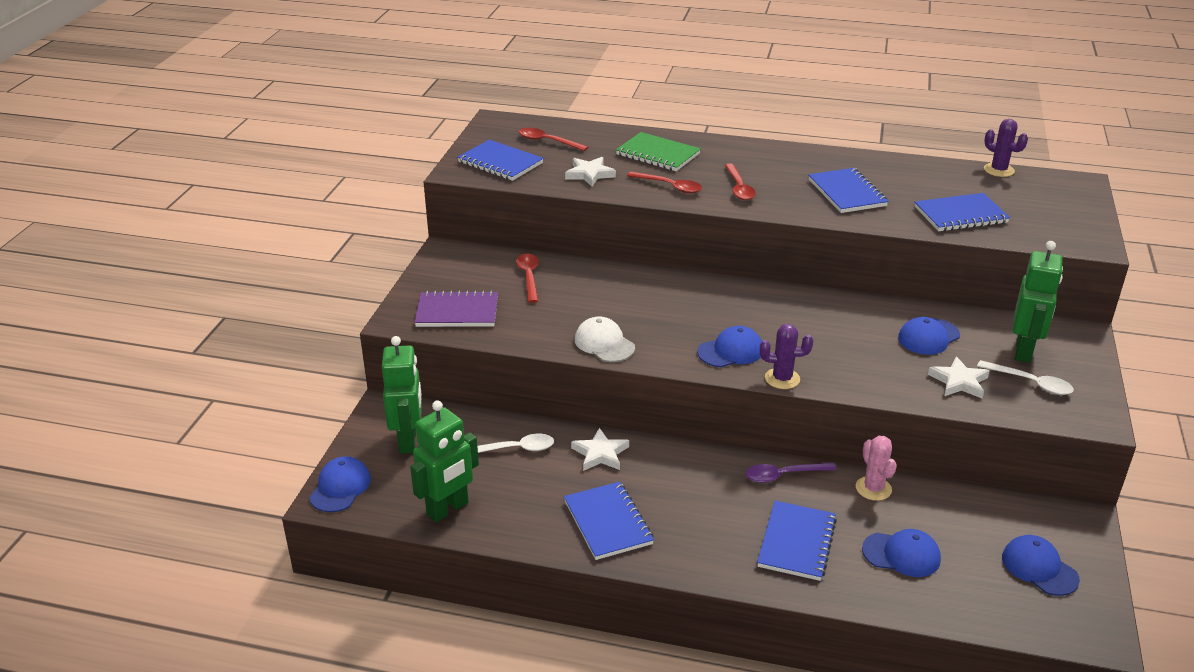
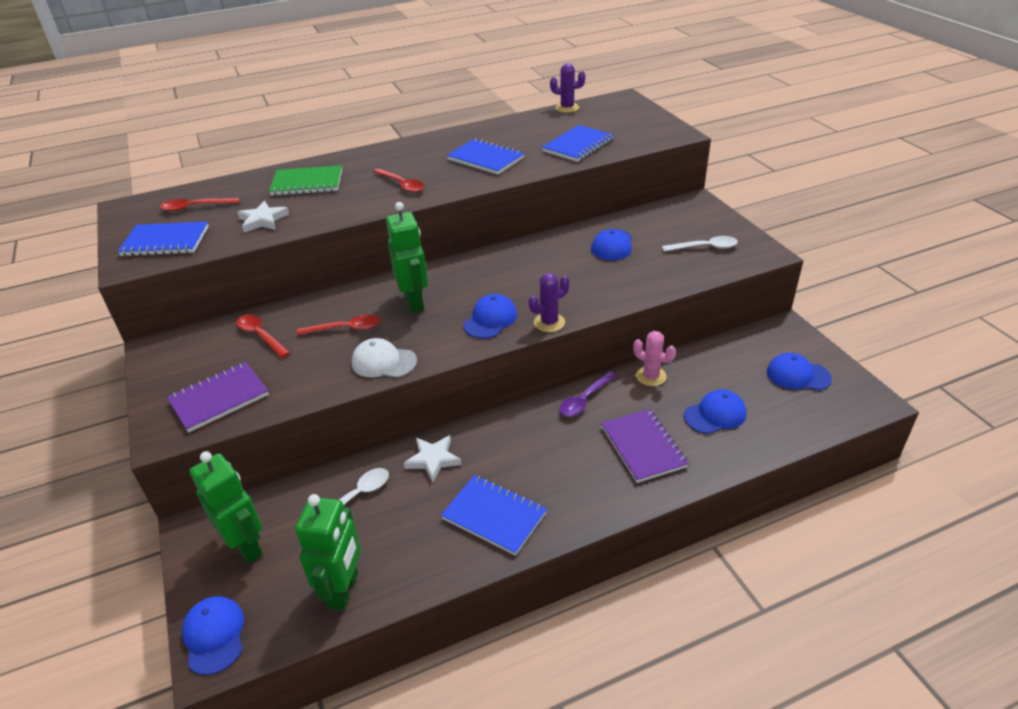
camera: 35 degrees left, 5 degrees up
red spoon [627,172,702,194] -> red spoon moved to [296,315,380,336]
blue notebook [757,501,837,581] -> purple notebook [601,409,689,483]
white star [928,356,989,398] -> none
green robot [1013,241,1063,363] -> green robot moved to [386,202,428,313]

